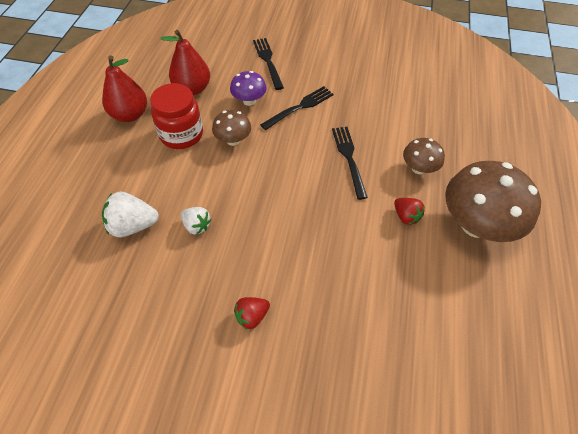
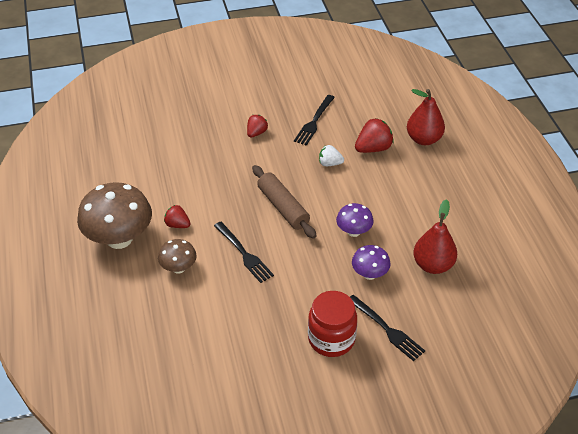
camera: 155 degrees right, 10 degrees down
red pear [102,56,147,122] -> red pear moved to [407,89,445,145]
white strawberry [102,192,159,237] -> red strawberry [355,118,394,153]
red jar [150,83,203,149] -> red jar moved to [308,291,357,357]
brown mushroom [212,110,251,146] -> purple mushroom [336,203,374,237]
black fork [260,86,334,130] -> black fork moved to [294,95,335,146]
none -> brown rolling pin [252,165,316,239]

